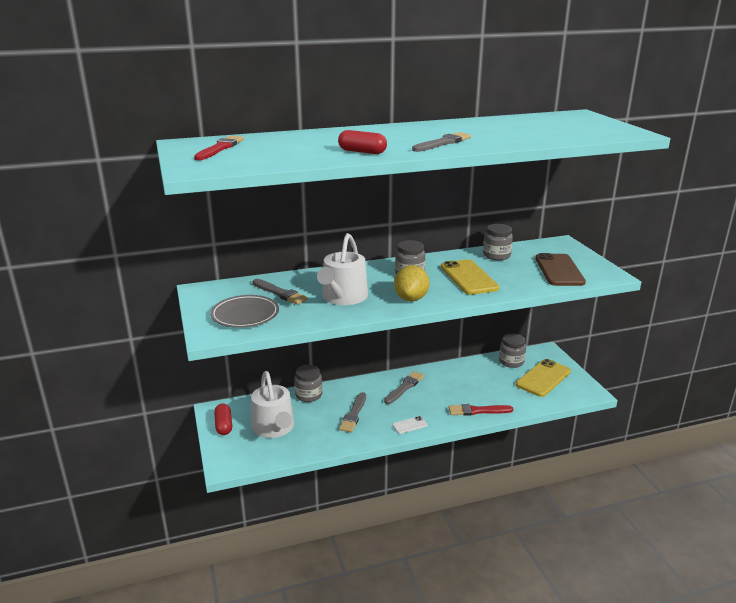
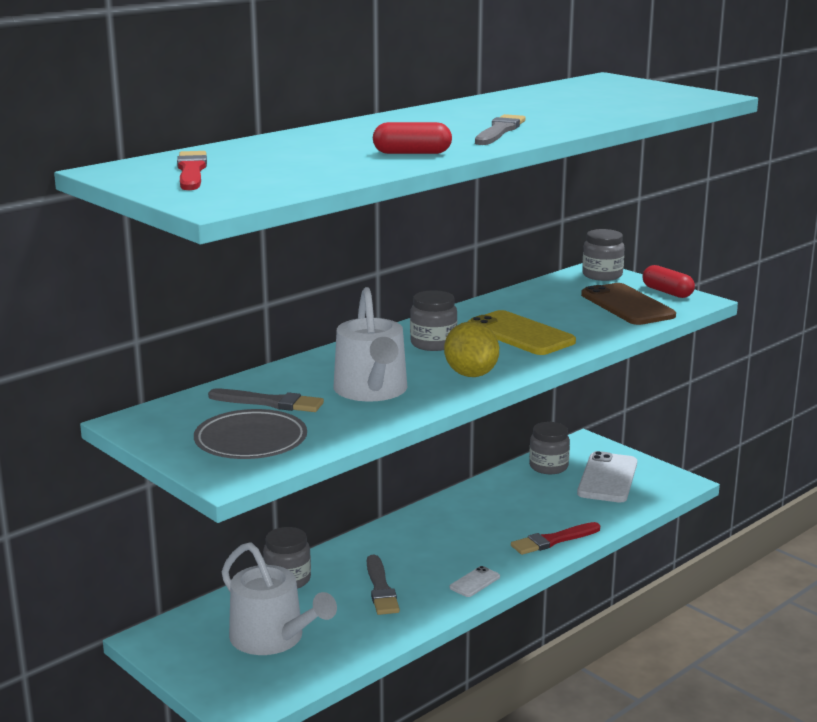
camera: 25 degrees left, 5 degrees down
red capsule [214,404,232,435] -> red capsule moved to [643,265,695,298]
grey brush [384,371,424,404] -> none
grey jar [483,224,513,260] -> grey jar moved to [582,229,624,281]
yellow phone [516,359,571,397] -> white phone [577,451,637,503]

